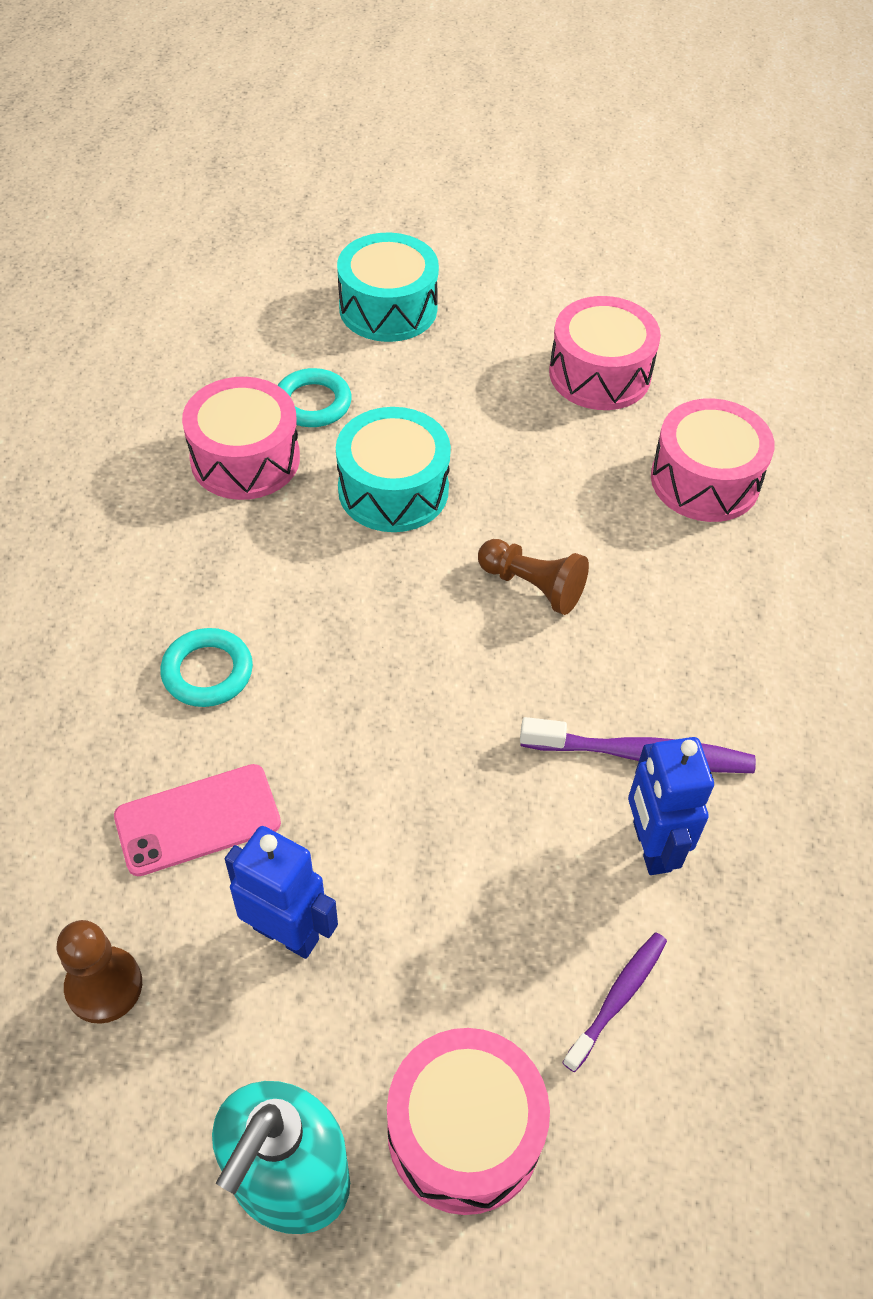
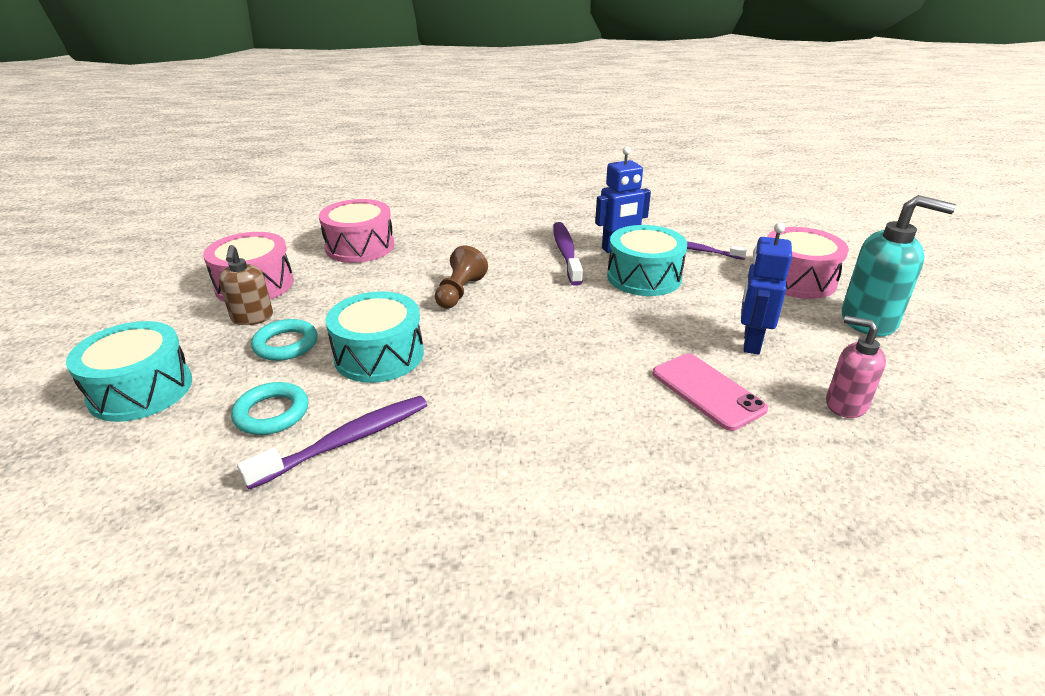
camera: 100 degrees left, 20 degrees down
brown pawn [57,920,142,1024] -> pink soap dispenser [826,316,886,418]
turquoise ring [160,628,253,707] -> turquoise ring moved to [251,319,318,361]
pink drum [182,377,300,500] -> purple toothbrush [237,396,427,489]
none -> brown soap dispenser [219,245,273,325]
none -> turquoise drum [607,225,687,296]

